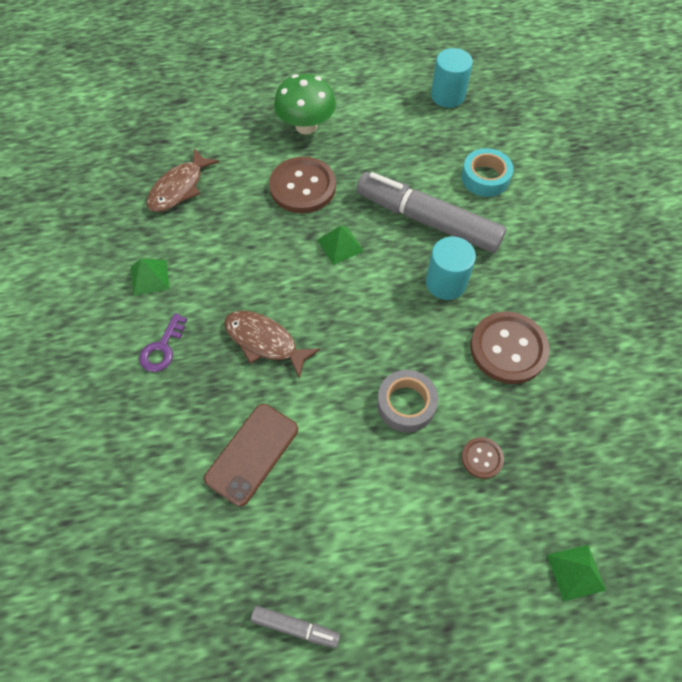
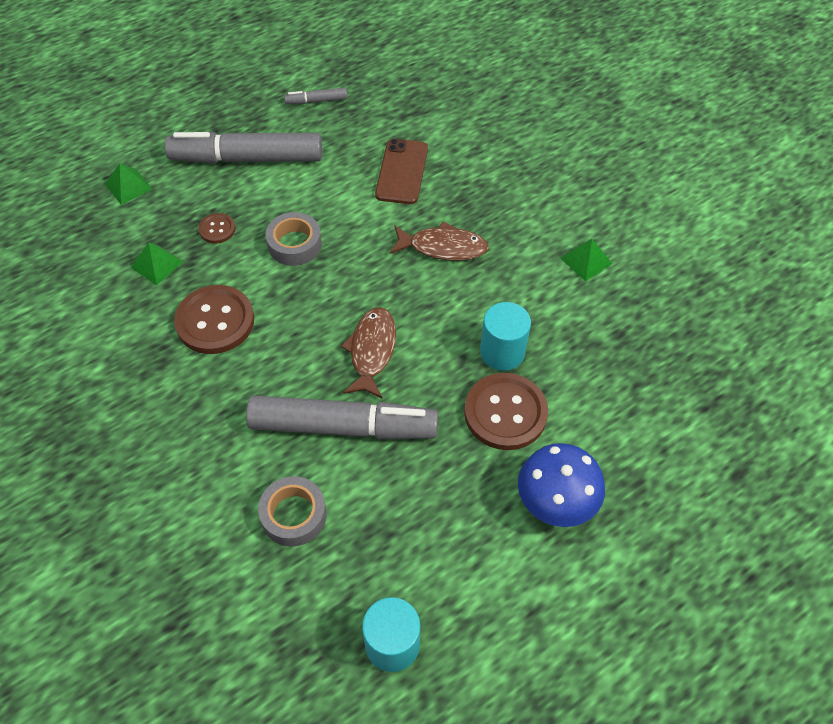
camera: 155 degrees right, 5 degrees down
purple key [139,313,187,372] -> none
brown fish [147,148,219,212] -> brown fish moved to [341,307,396,399]
green mushroom [274,74,336,134] -> blue mushroom [518,443,605,527]
green pyramid [317,225,364,265] -> green pyramid moved to [131,242,183,285]
turquoise cylinder [426,237,476,300] -> turquoise cylinder moved to [480,302,531,371]
turquoise tape [461,148,513,197] -> grey tape [258,476,327,547]
none -> grey marker [165,132,322,163]

